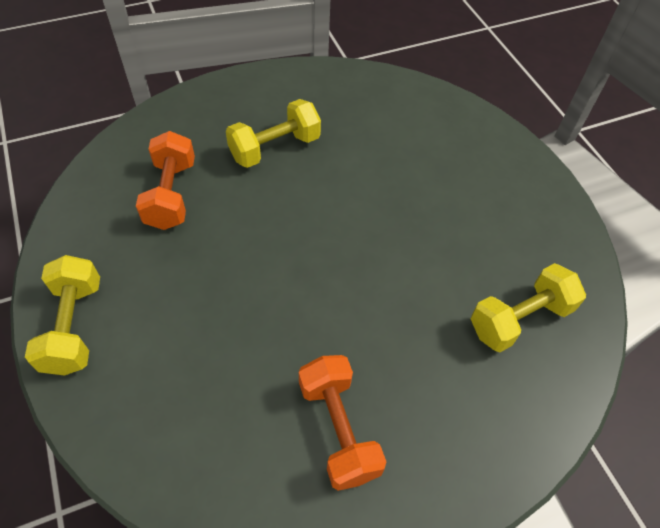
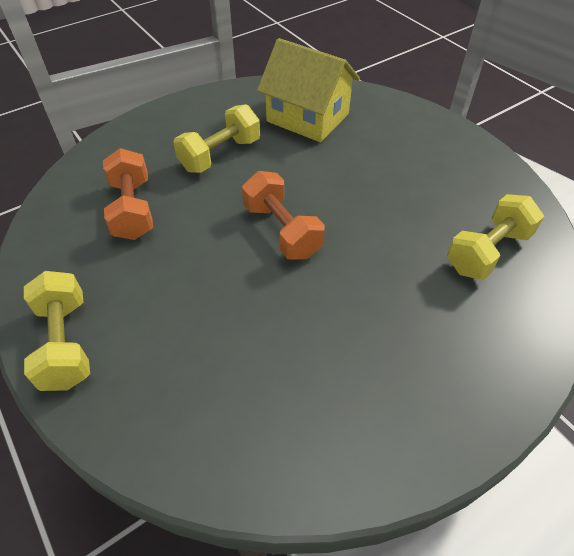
camera: 10 degrees left, 5 degrees down
orange dumbbell [299,355,386,491] -> orange dumbbell moved to [242,171,325,260]
none -> yellow house [257,38,360,142]

